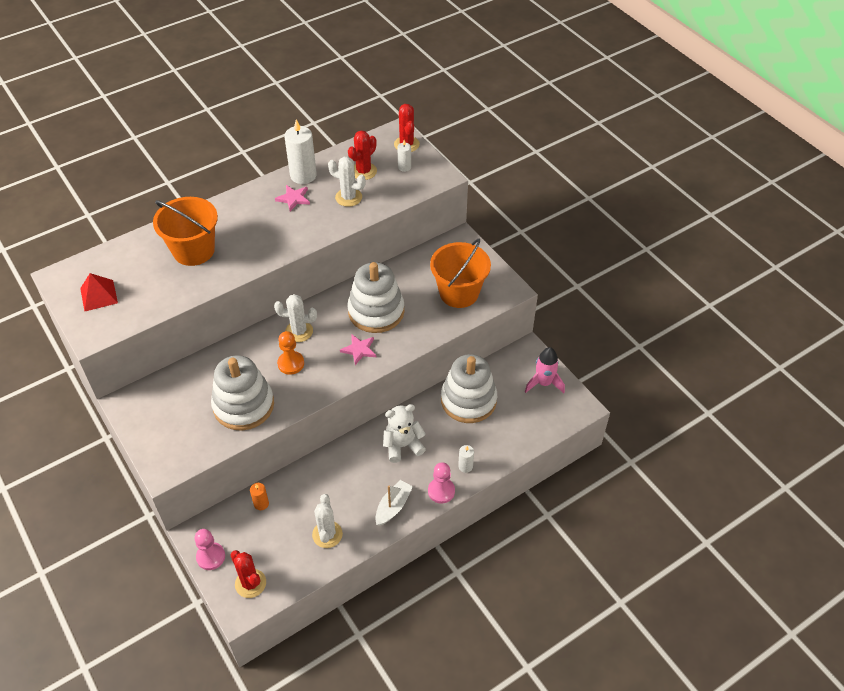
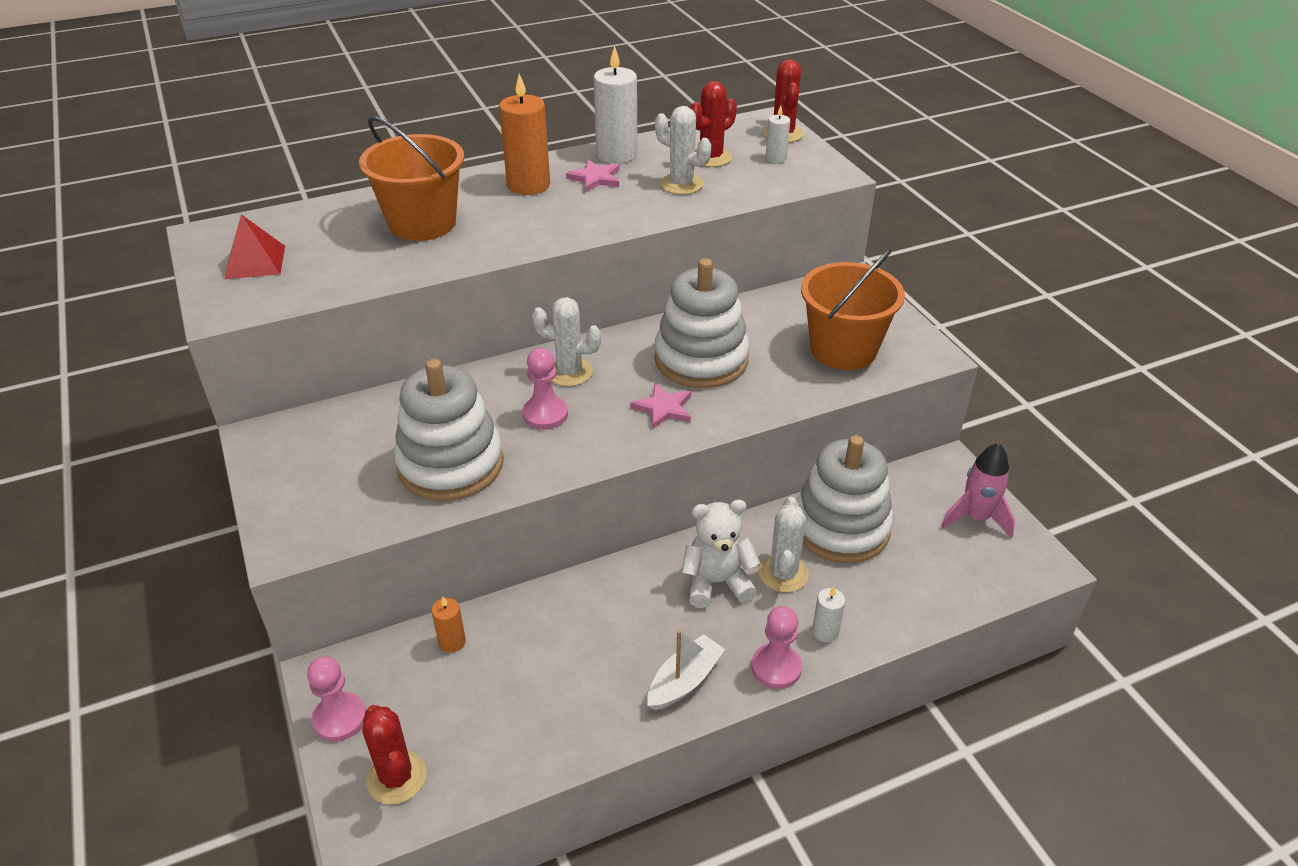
camera: 10 degrees right, 10 degrees down
orange pawn [277,331,304,375] -> pink pawn [522,348,568,430]
white cactus [312,494,343,548] -> white cactus moved to [759,497,809,592]
none -> orange candle [499,74,550,195]

